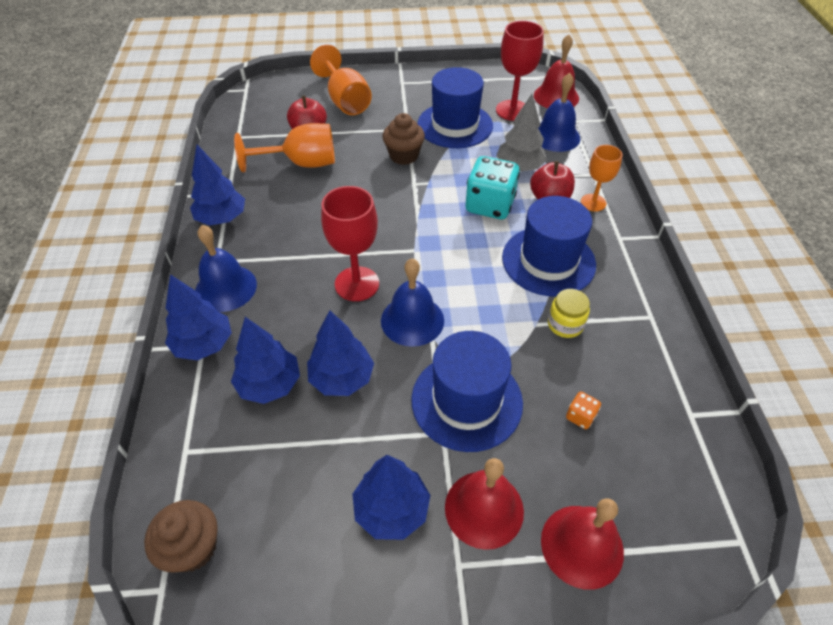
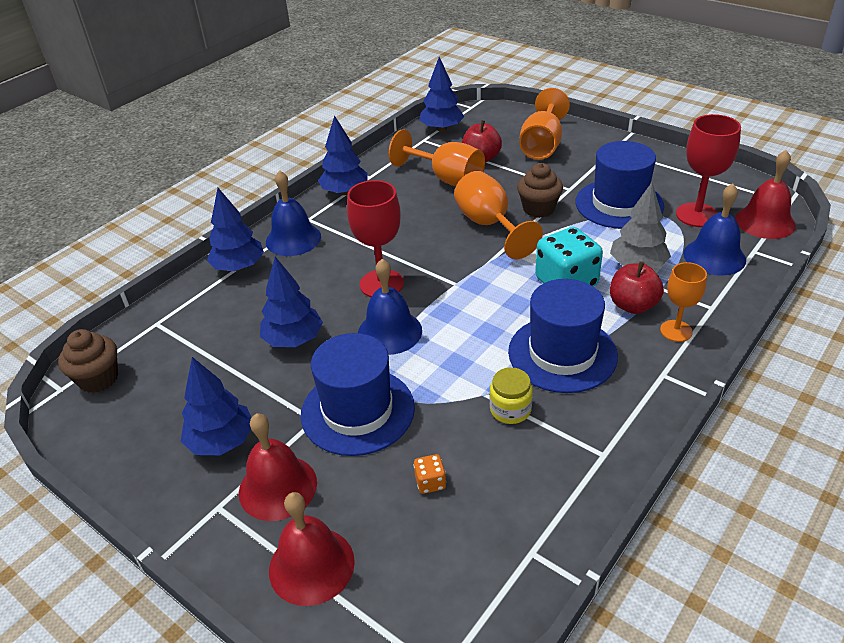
camera: 45 degrees right, 10 degrees down
blue tree [231,317,300,404] -> blue tree moved to [419,57,464,132]
none -> orange goblet [454,171,543,259]

